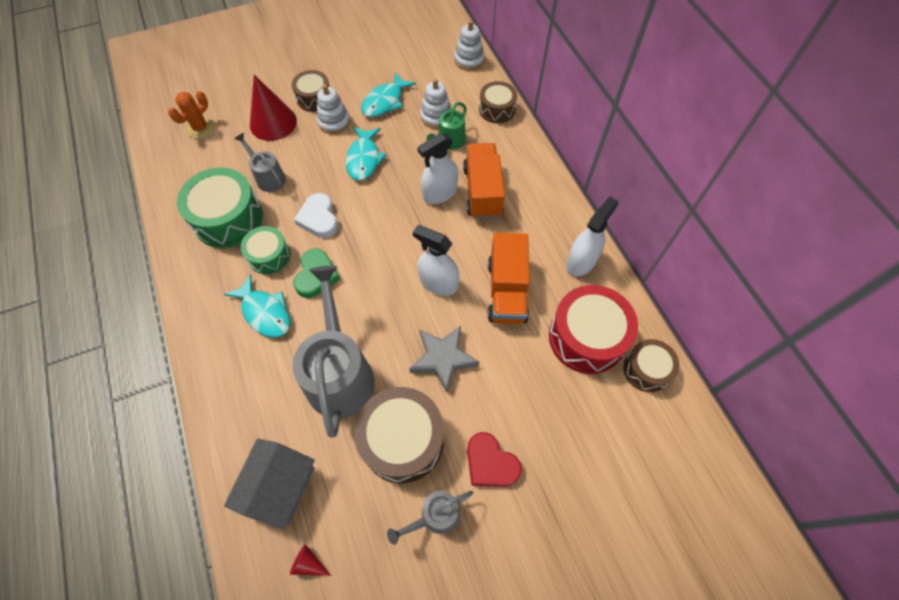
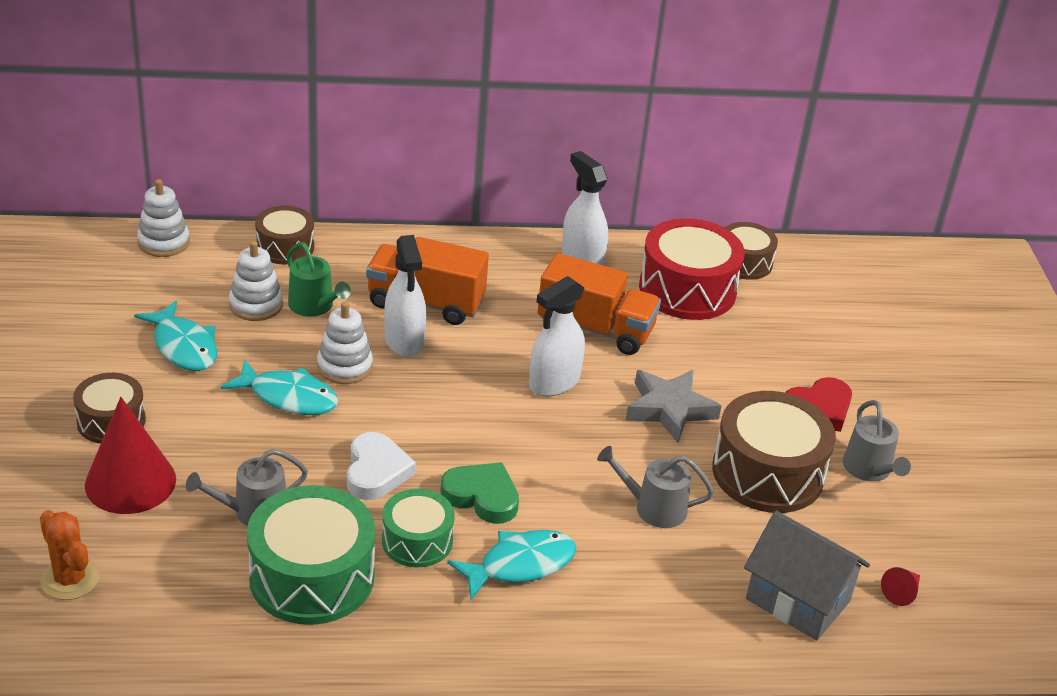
camera: 75 degrees left, 25 degrees down
grey watering can [292,266,375,437] -> grey watering can [597,446,714,528], size x0.51
white heart [294,193,338,238] -> white heart turned 90 degrees counterclockwise [347,432,416,500]
white stacking toy [317,84,350,134] -> white stacking toy moved to [317,301,373,384]

